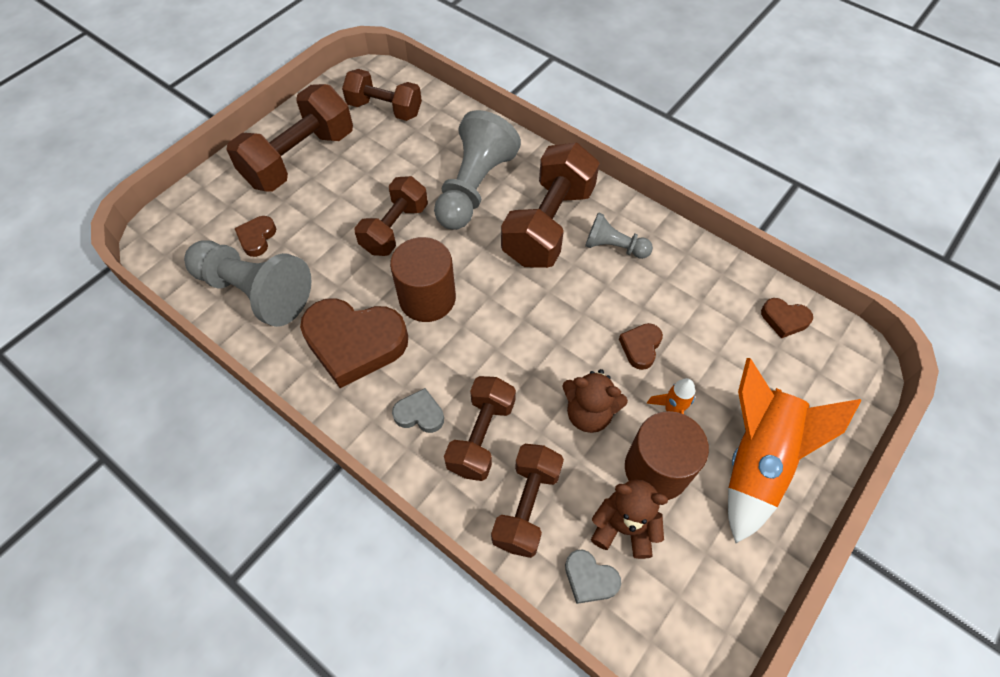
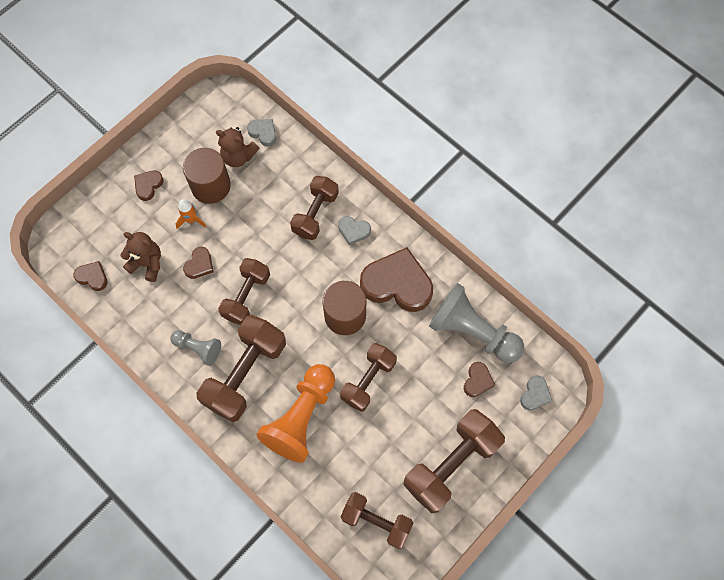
camera: 175 degrees left, 10 degrees up
grey pawn [434,110,521,230] -> orange pawn [256,364,335,463]
brown dumbbell [491,444,564,558] -> brown dumbbell moved to [218,258,270,325]
brown teddy bear [562,369,628,433] -> brown teddy bear moved to [120,232,161,282]
orange rocket [728,358,861,543] -> brown heart [134,170,164,201]
none -> grey heart [520,375,553,410]

